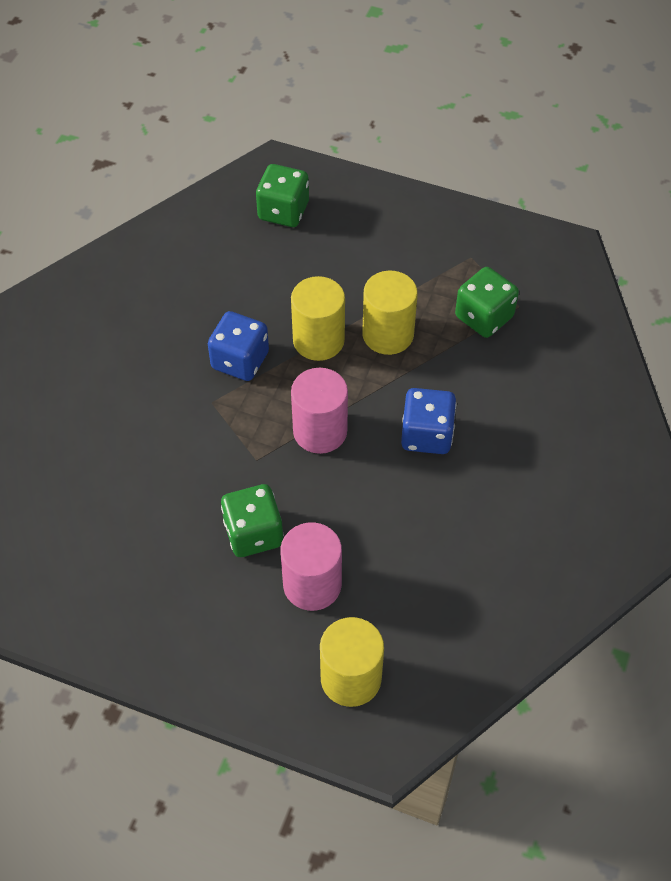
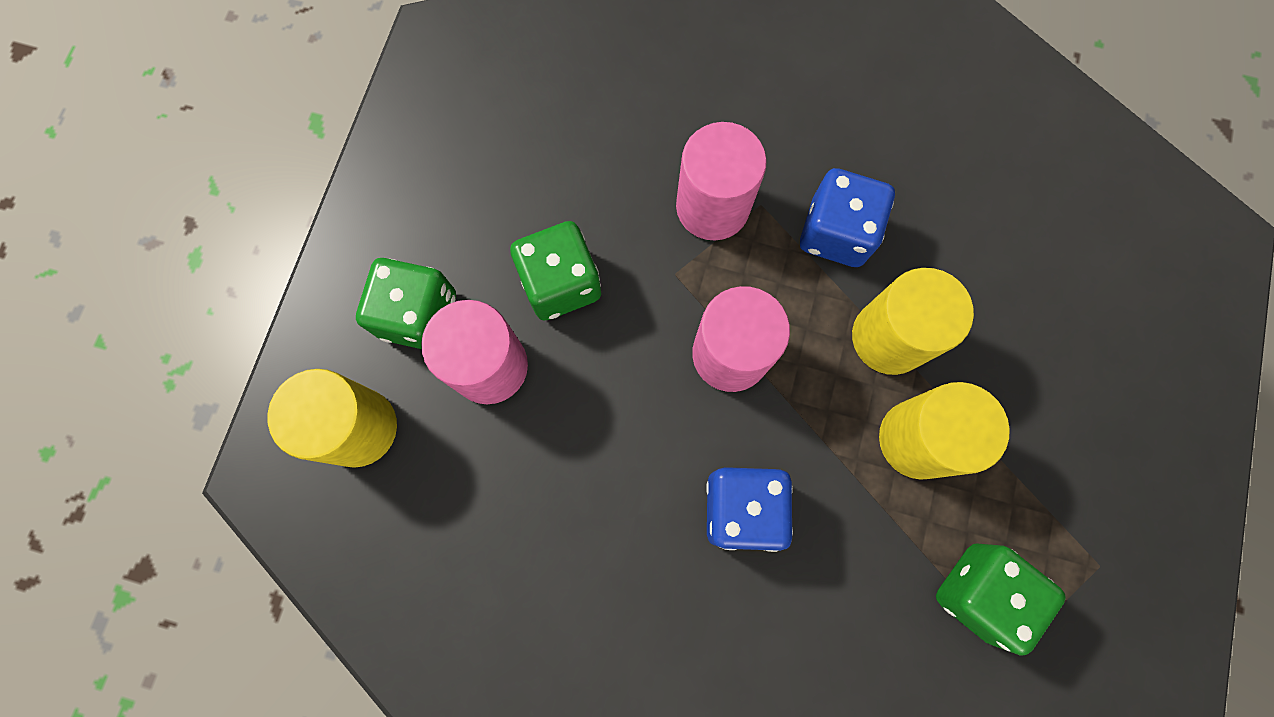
camera: 85 degrees right, 20 degrees up
green dice [256,164,309,227] -> green dice moved to [356,258,456,349]
none -> pink cylinder [676,122,767,241]

